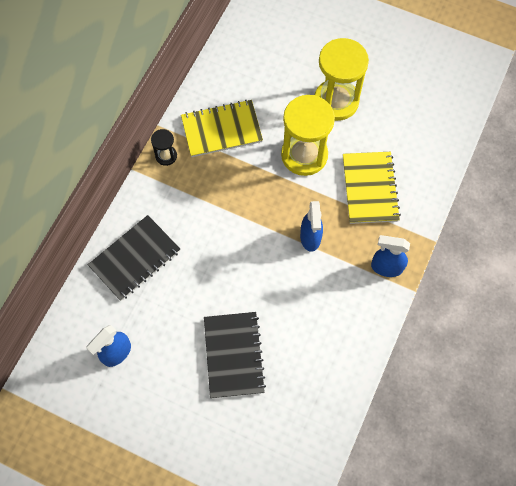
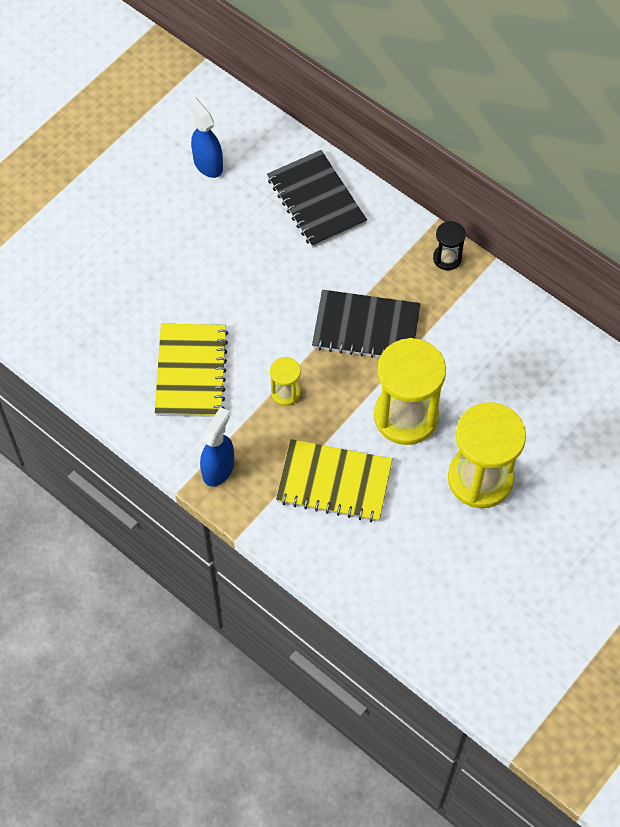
camera: 105 degrees right, 5 degrees down
yellow notebook [181,100,263,157] -> yellow notebook moved to [155,324,228,417]
black notebook [204,312,266,398] -> black notebook moved to [312,290,420,358]
blue spray bottle [300,201,323,252] -> yellow hourglass [270,357,301,406]

